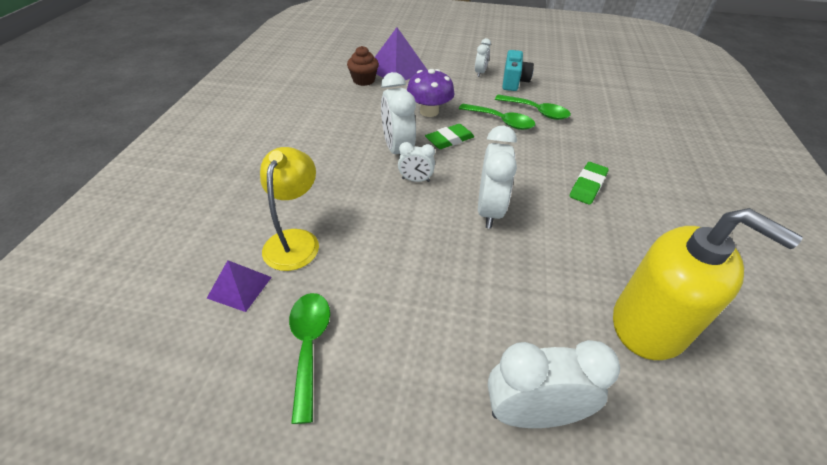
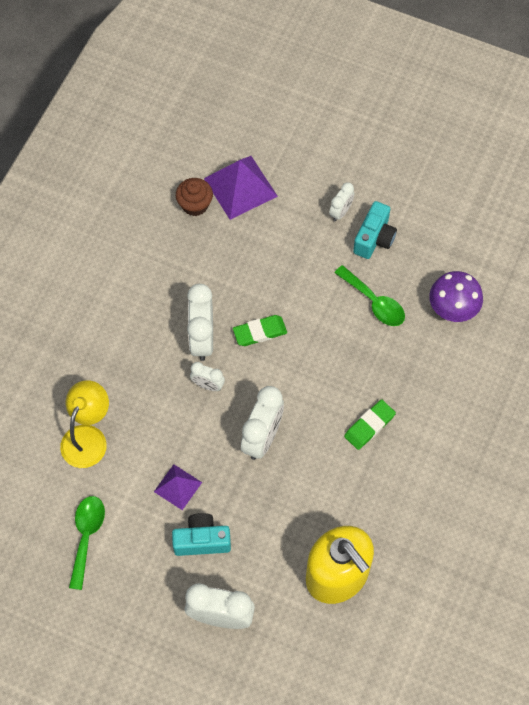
camera: 15 degrees right, 20 degrees up
purple pyramid [207,260,272,312] -> purple pyramid moved to [154,464,202,510]
purple mushroom [407,69,455,117] -> purple mushroom moved to [429,271,483,322]
green spoon [459,104,535,130] -> none
none -> turquoise camera [172,513,231,556]

